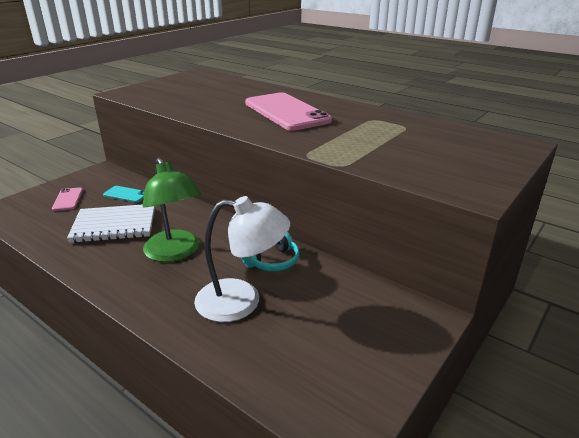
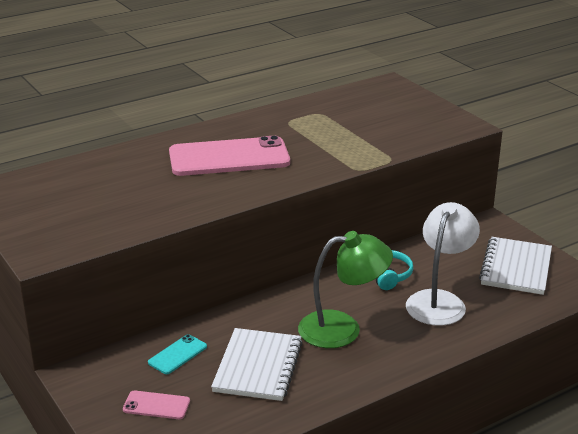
camera: 70 degrees left, 0 degrees up
none -> white notebook [479,237,552,295]

